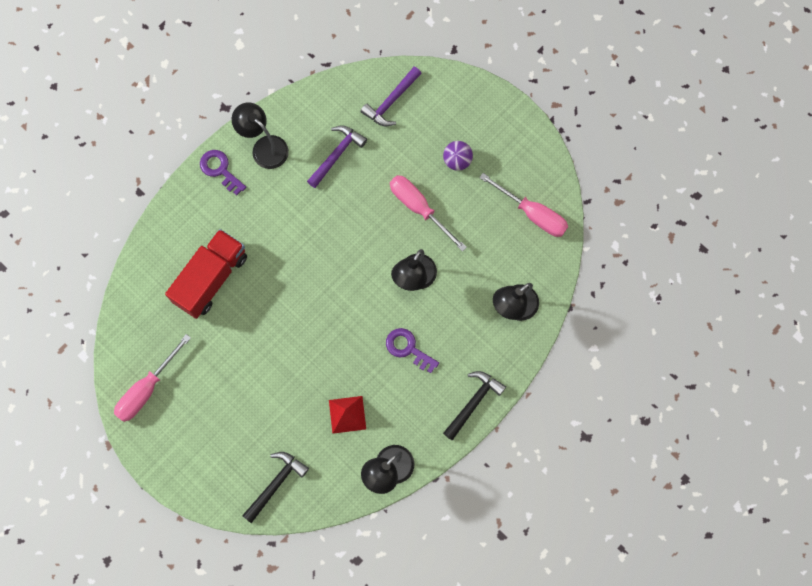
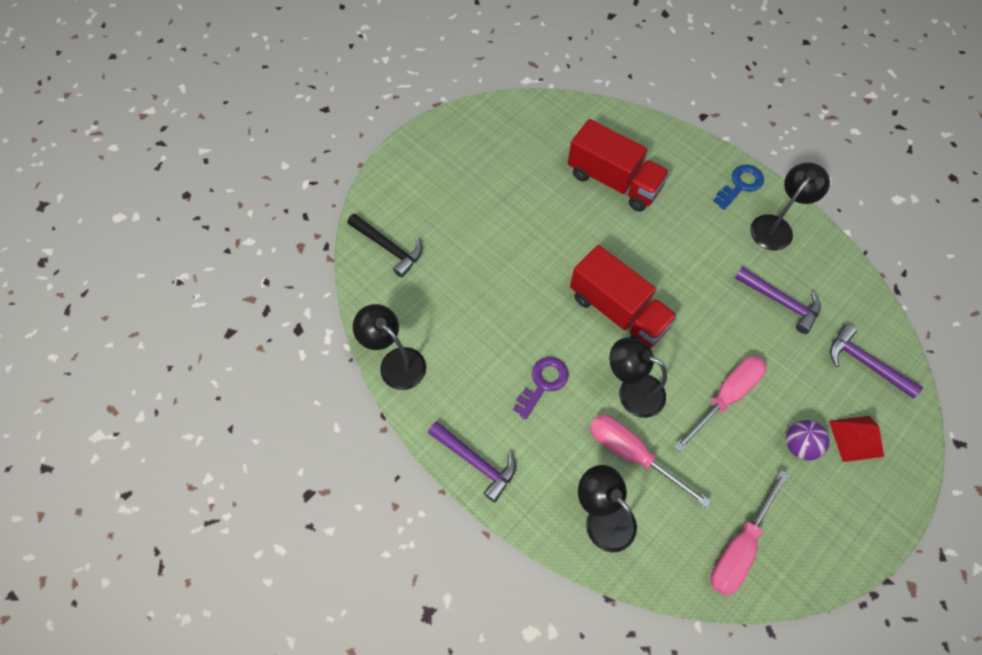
camera: 90 degrees right, 10 degrees down
pink screwdriver [114,334,191,422] -> pink screwdriver moved to [589,415,711,508]
purple key [200,150,246,195] -> blue key [713,165,764,210]
red pyramid [329,396,366,434] -> red pyramid moved to [829,416,884,462]
black hammer [443,371,506,441] -> purple hammer [428,422,516,502]
none -> red truck [570,245,678,348]

